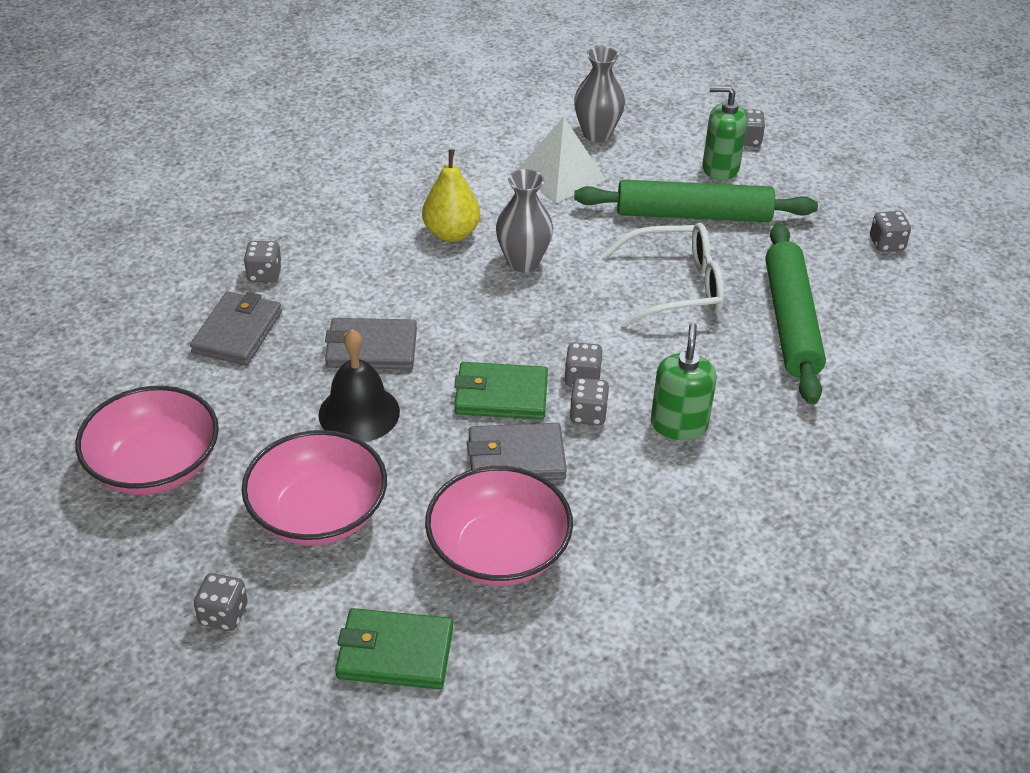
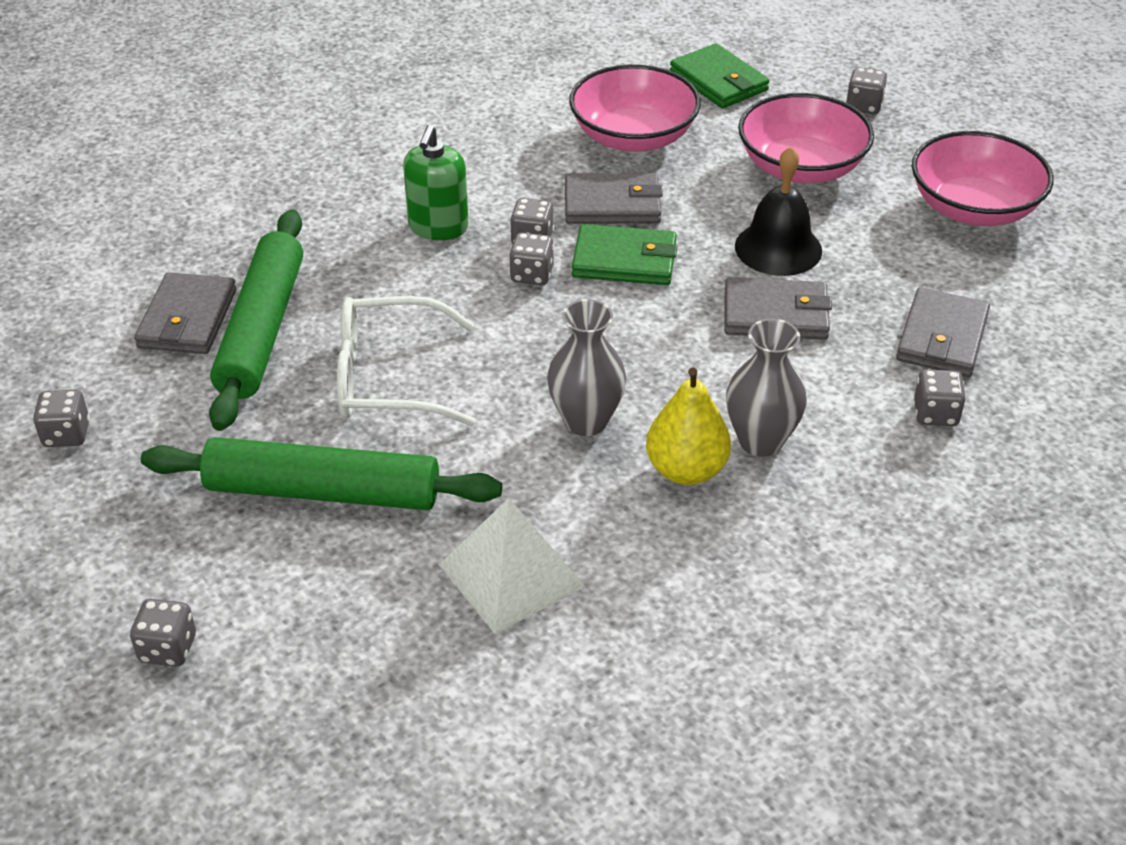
camera: 175 degrees left, 0 degrees up
green wallet [335,608,453,689] -> green wallet turned 45 degrees clockwise [670,43,770,108]
grey vase [574,46,625,142] -> grey vase moved to [726,318,807,457]
green soap dispenser [702,86,747,180] -> none
none -> grey wallet [134,272,237,354]

